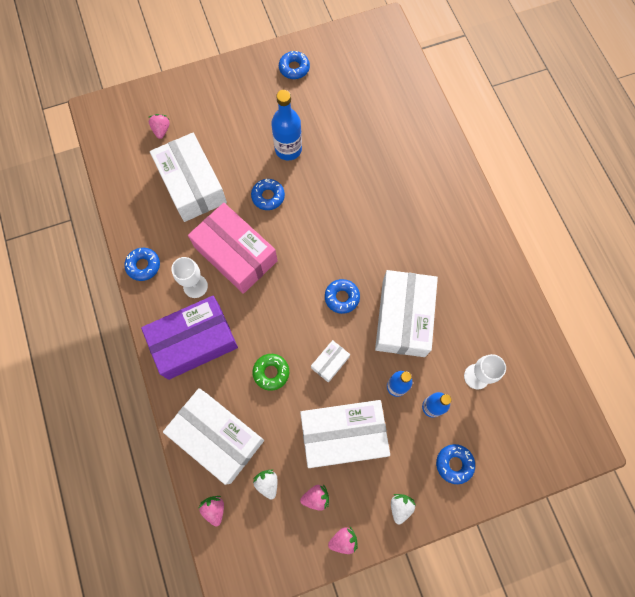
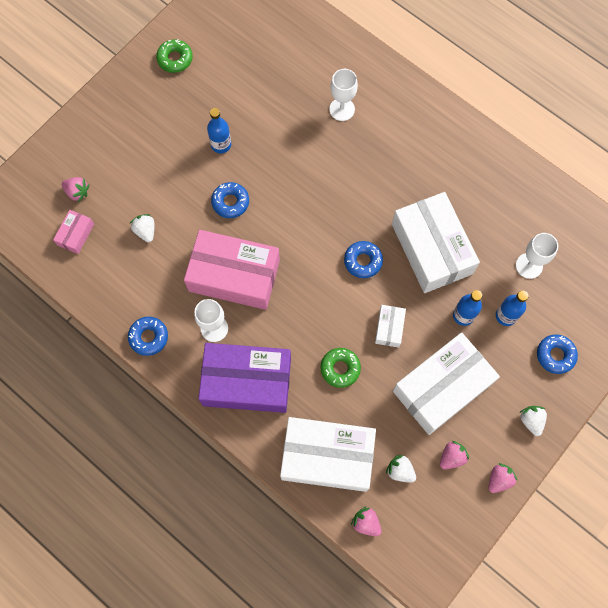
camera: 30 degrees left, 0 degrees up
purple box [141,296,238,380] -> purple box turned 60 degrees clockwise [198,343,291,413]
pink strawberry [149,114,170,139] -> pink strawberry turned 150 degrees clockwise [62,177,89,203]
white box [150,133,227,222] -> white strawberry [130,214,154,242]
blue bottle [271,90,302,160] -> blue bottle [207,108,231,153], size x0.66
blue donut [279,51,310,79] -> green donut [156,39,193,73]
none -> pink box [53,210,94,254]
none -> white goblet [329,69,358,121]

